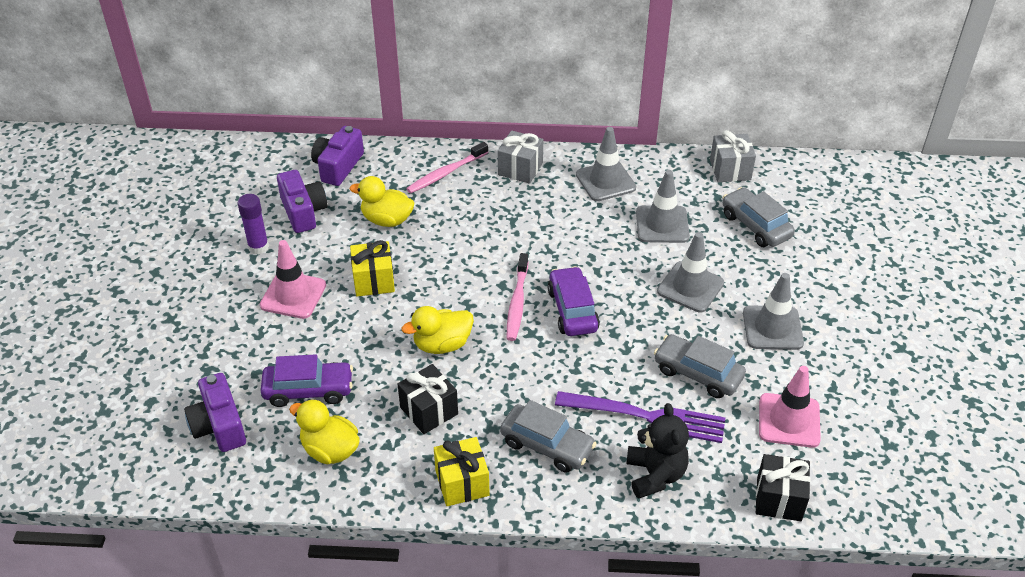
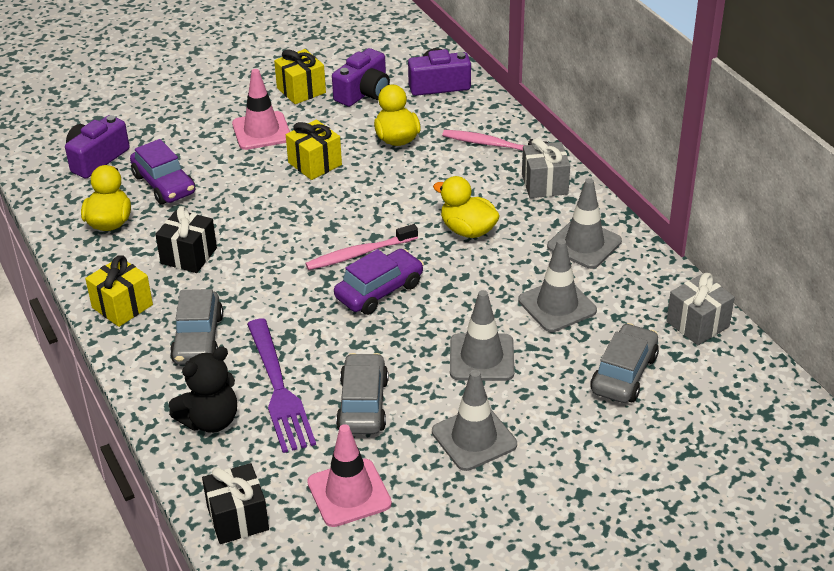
camera: 60 degrees right, 5 degrees down
purple glue stick [237,194,269,254] -> yellow gift [274,49,326,104]
yellow duck [402,306,474,354] -> yellow duck moved to [433,176,500,238]

